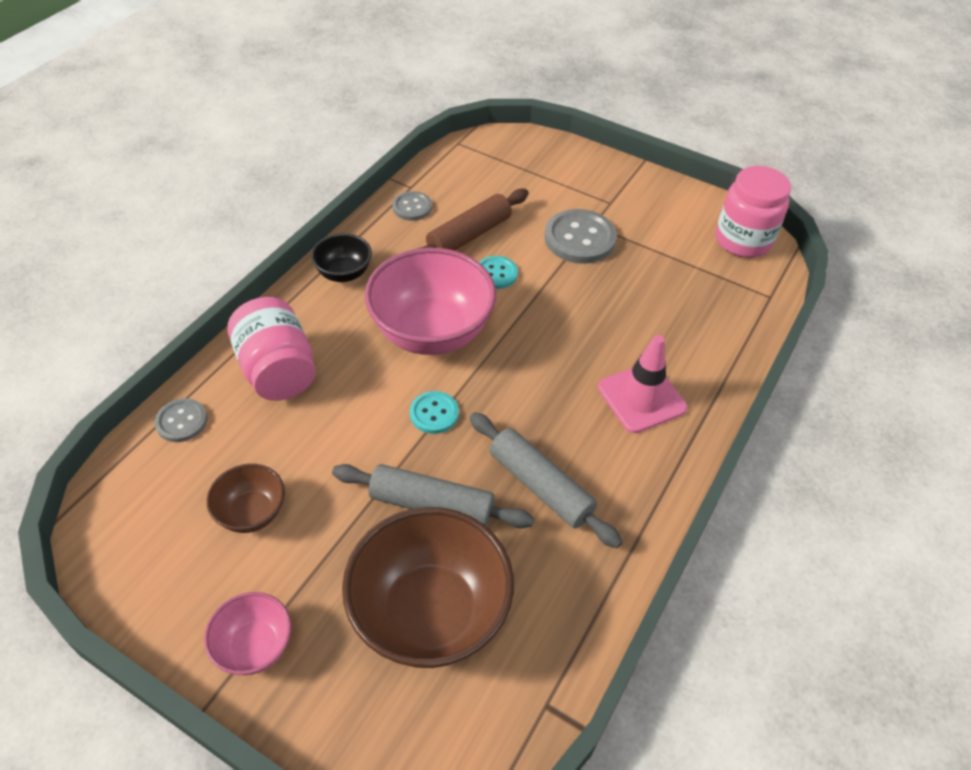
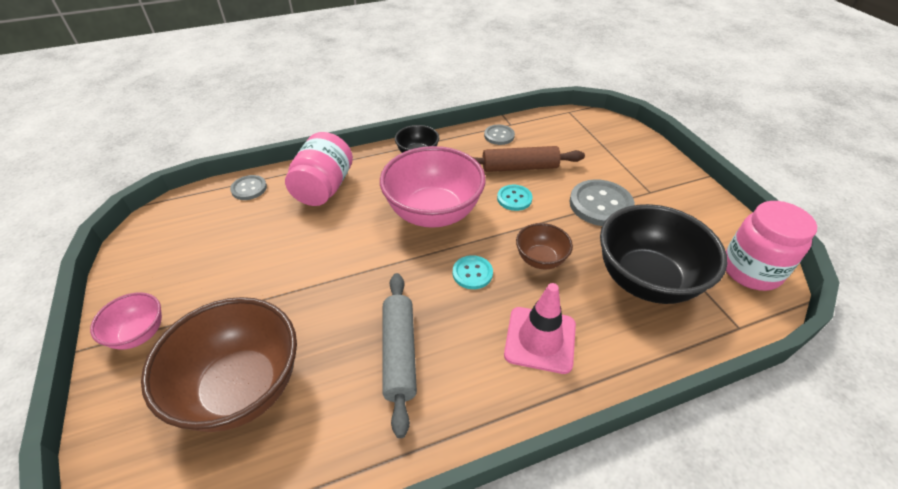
camera: 40 degrees right, 5 degrees down
brown bowl [207,464,285,533] -> brown bowl moved to [516,223,573,269]
grey rolling pin [332,464,534,528] -> none
turquoise button [410,391,459,434] -> turquoise button moved to [453,255,493,289]
none -> black bowl [600,204,727,304]

